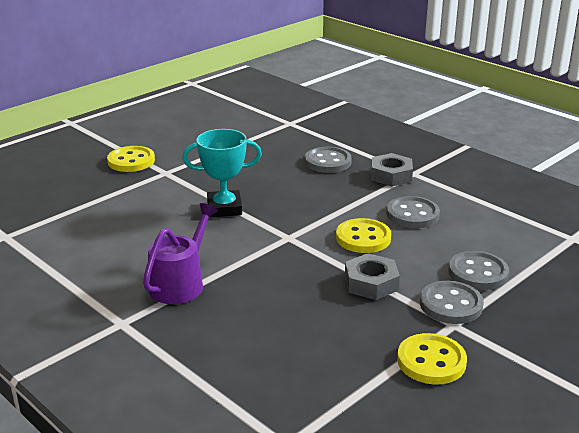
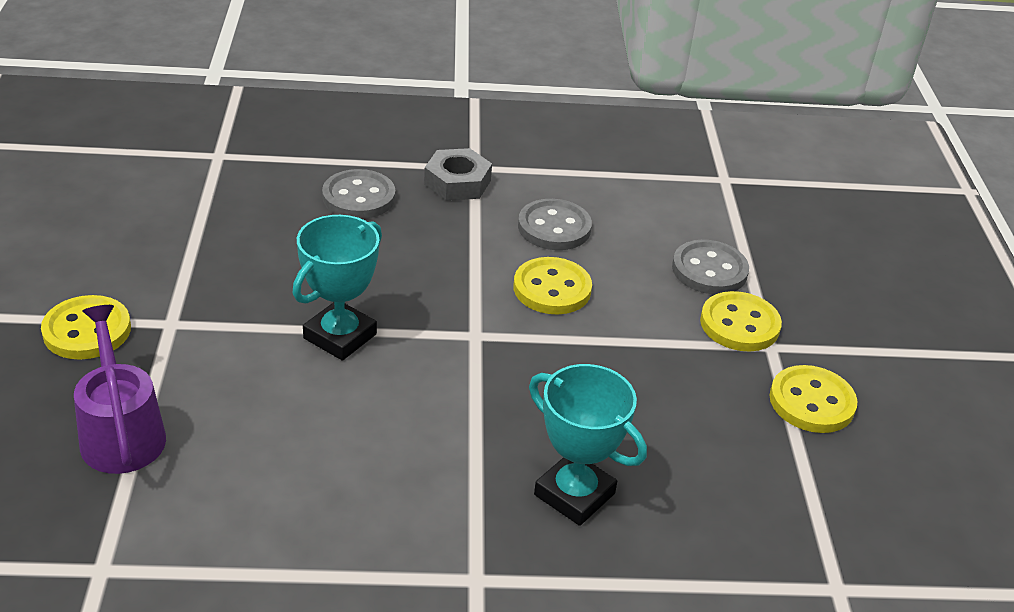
camera: 50 degrees left, 10 degrees up
purple watering can [143,203,218,304] -> purple watering can moved to [74,305,166,474]
grey nut [345,253,400,300] -> none
grey button [420,281,484,324] -> yellow button [700,291,782,352]
none -> turquoise trophy [529,364,647,526]

